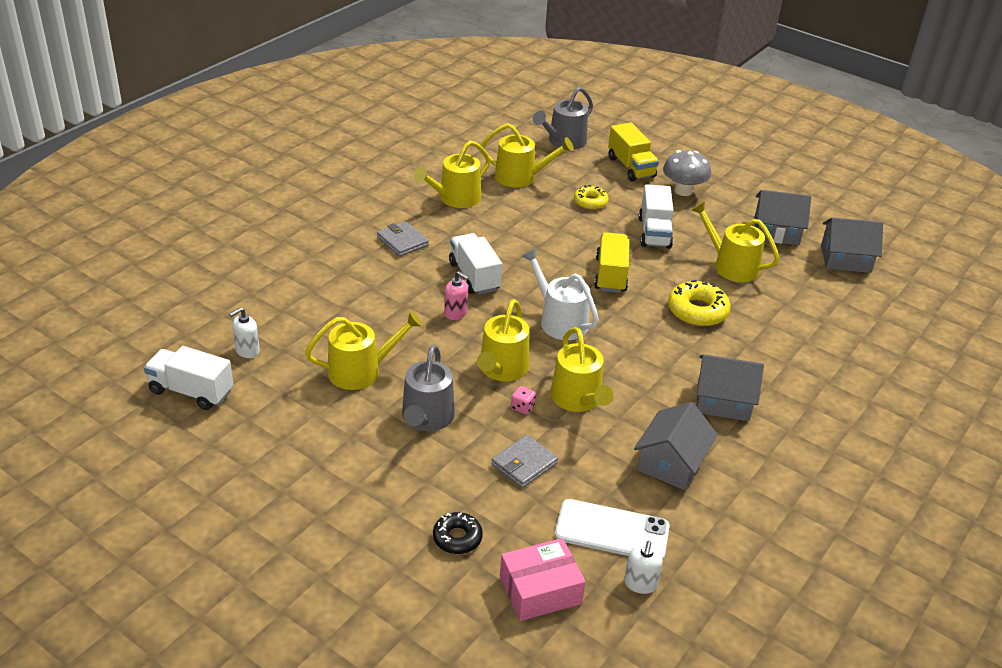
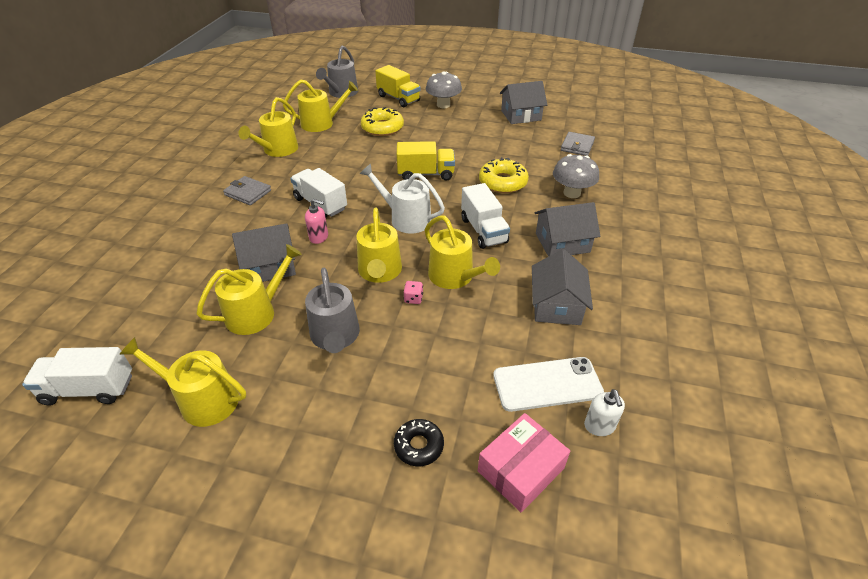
camera: 20 degrees left, 5 degrees up
white soap dispenser [229,307,260,358] -> none
grey wallet [491,435,558,488] -> grey wallet moved to [561,132,595,156]
yellow donut [574,185,609,210] -> yellow donut [361,107,404,136], size x1.58
yellow truck [594,232,629,293] -> yellow truck turned 105 degrees clockwise [396,141,455,181]
white truck [639,184,674,249] -> white truck moved to [461,183,510,249]
yellow watering can [691,201,780,282] -> yellow watering can moved to [119,337,246,427]
grey house [821,217,883,273] -> grey house moved to [232,223,296,282]
none -> grey mushroom [553,154,599,198]

